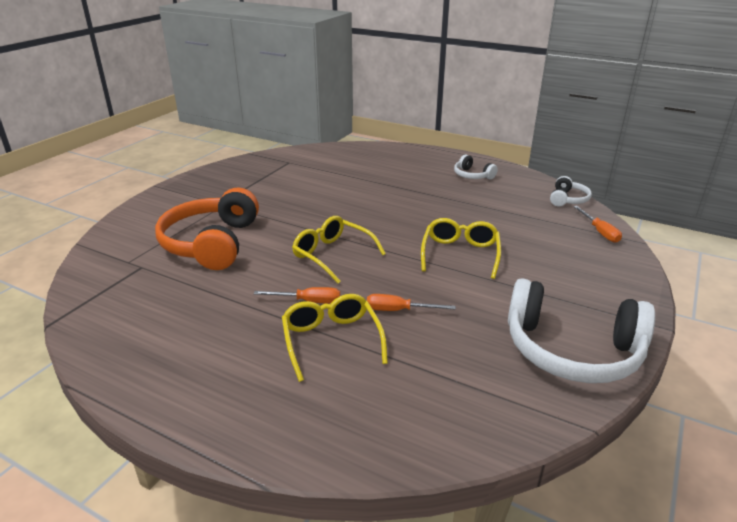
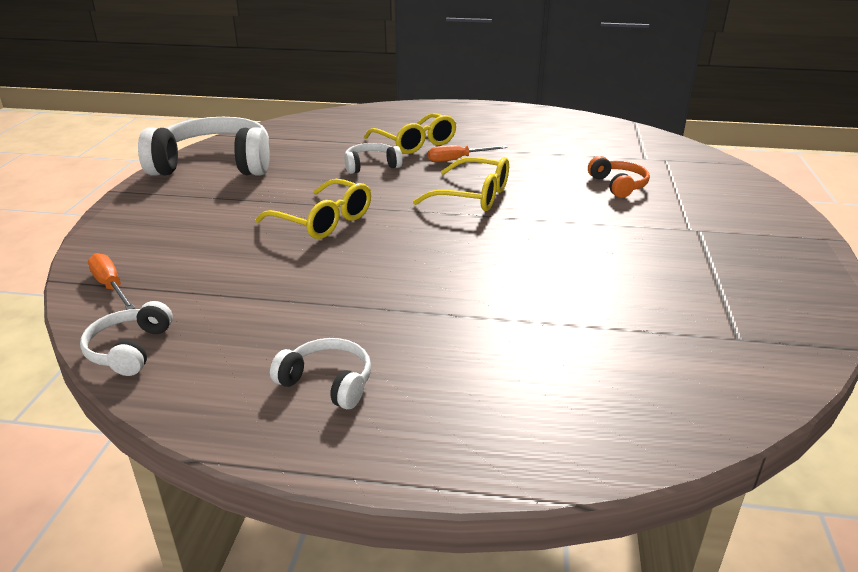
camera: 160 degrees right, 0 degrees up
orange headphones [155,187,259,270] -> orange headphones [588,156,650,198], size x0.47
orange screwdriver [367,294,456,311] -> white headphones [344,143,403,174]
yellow glasses [421,218,501,279] -> yellow glasses turned 45 degrees counterclockwise [255,179,371,239]

